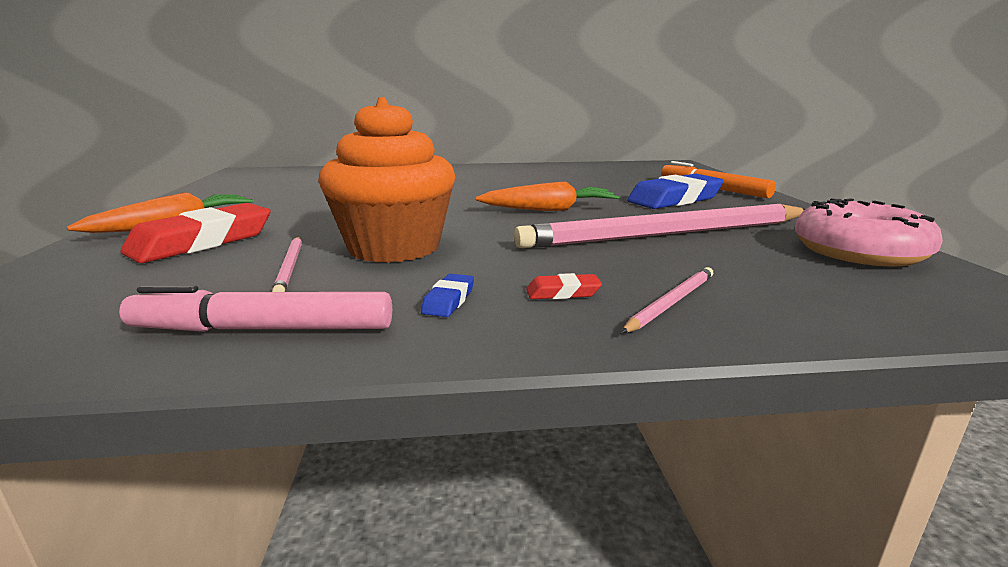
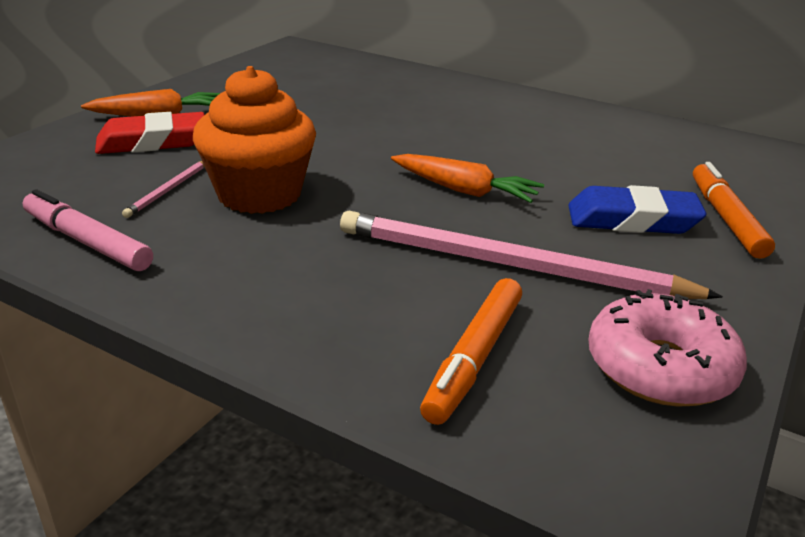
camera: 35 degrees right, 10 degrees up
blue eraser [421,274,474,317] -> none
red eraser [526,273,602,299] -> none
pink pencil [621,267,713,333] -> none
none -> orange marker [420,278,522,425]

